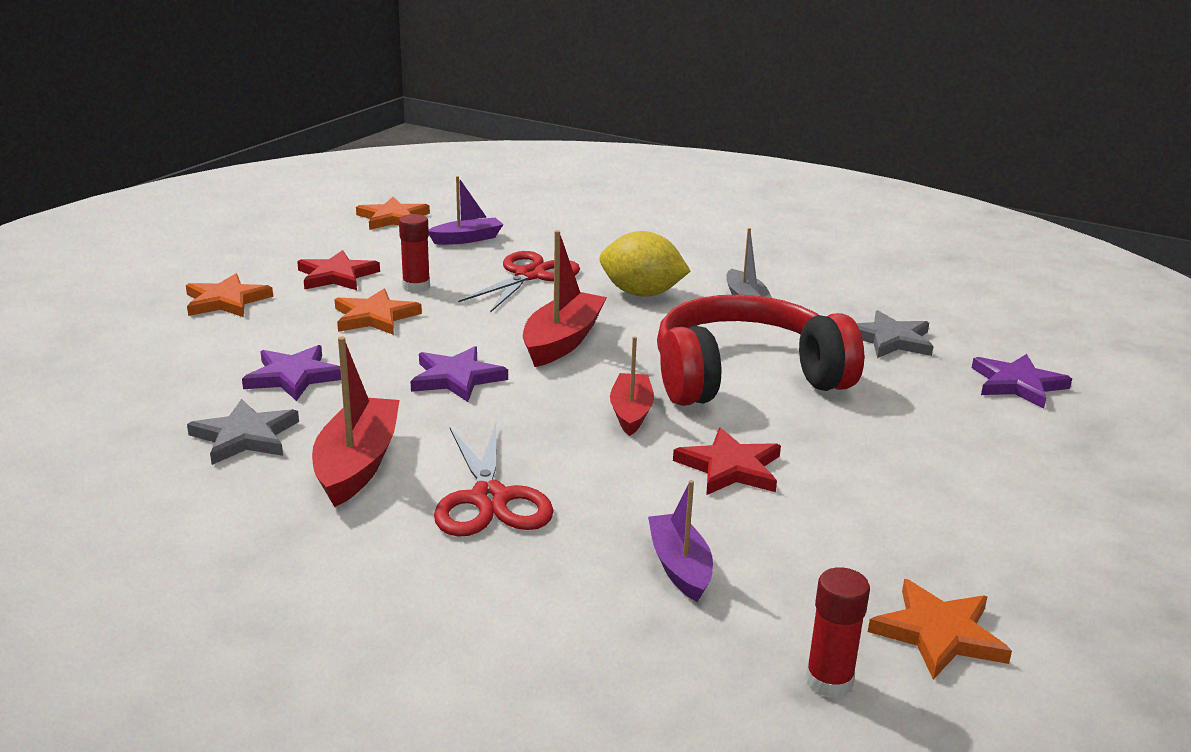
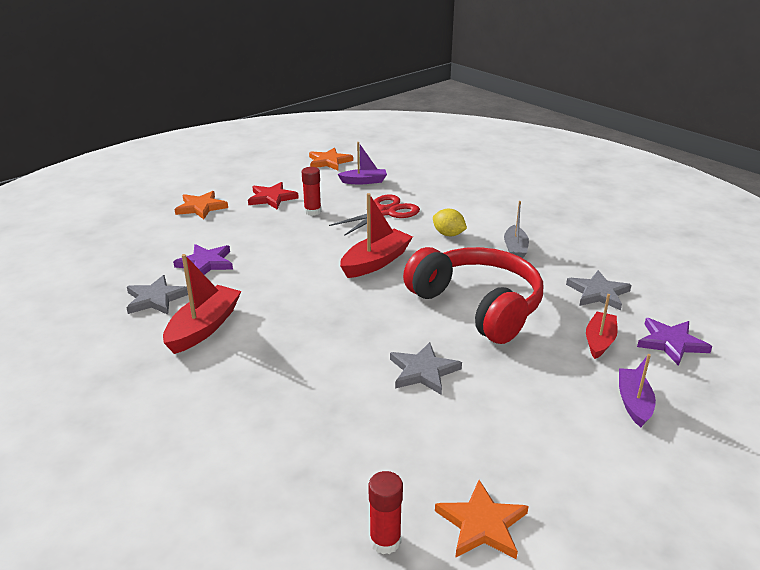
camera: 20 degrees right, 5 degrees up
orange star [334,289,422,335] -> none
purple star [410,346,508,402] -> none
red scissors [434,423,554,537] -> none
yellow lemon [600,231,690,297] -> yellow lemon [433,209,467,236], size x0.64
red boat [610,336,654,436] -> red boat moved to [586,294,618,359]
purple boat [648,480,713,602] -> purple boat moved to [619,354,656,427]
red headphones [657,295,864,406] -> red headphones turned 45 degrees clockwise [403,247,543,344]
red star [673,427,781,495] -> grey star [390,342,462,395]

